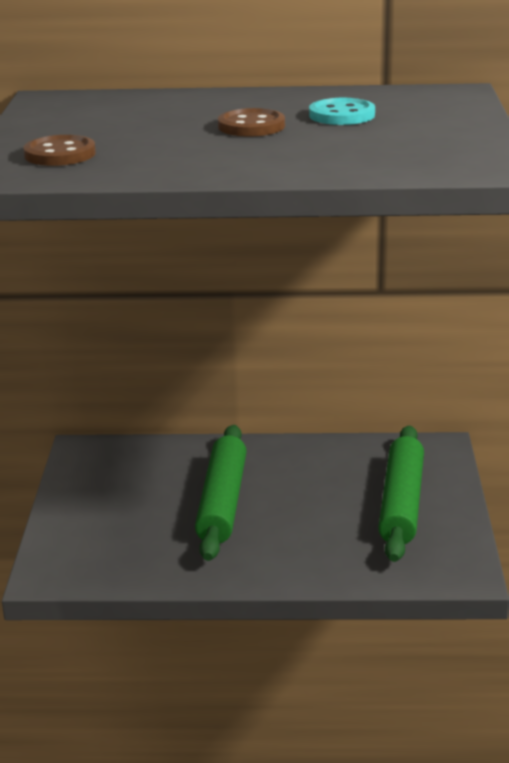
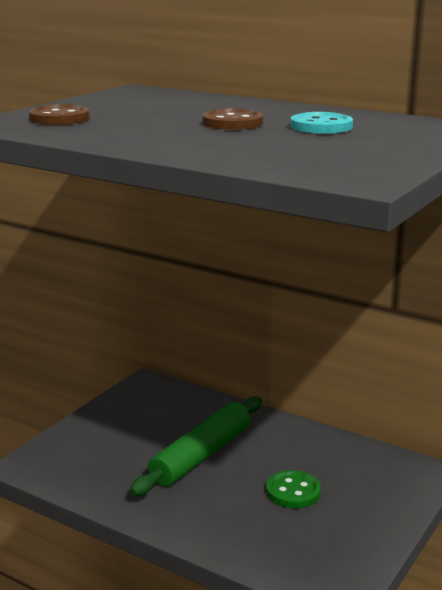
camera: 30 degrees right, 5 degrees down
green rolling pin [378,426,424,562] -> none
none -> green button [266,470,321,508]

